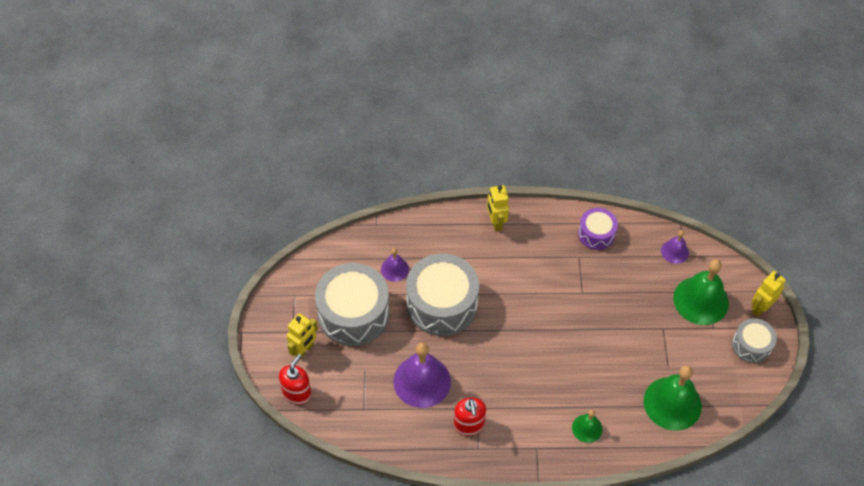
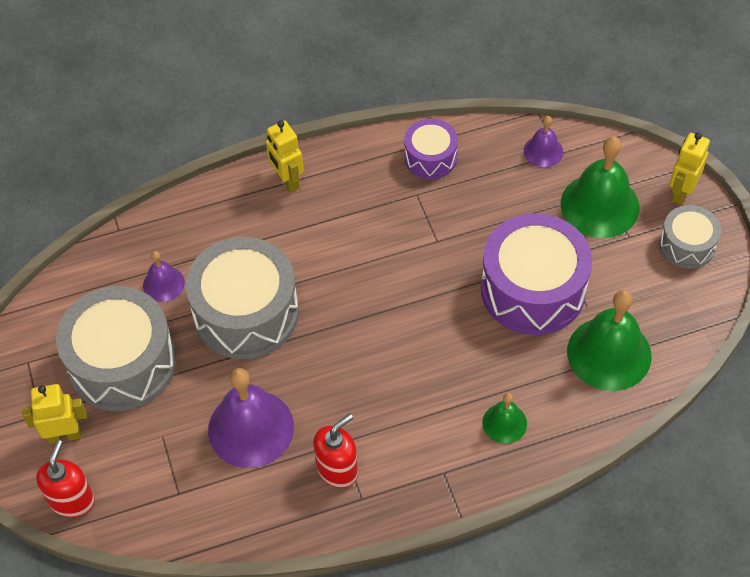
camera: 15 degrees left, 0 degrees up
yellow robot [287,313,318,359] -> yellow robot turned 120 degrees counterclockwise [22,384,87,444]
red soap dispenser [454,397,486,436] -> red soap dispenser turned 105 degrees counterclockwise [313,413,358,488]
none -> purple drum [481,213,592,335]

